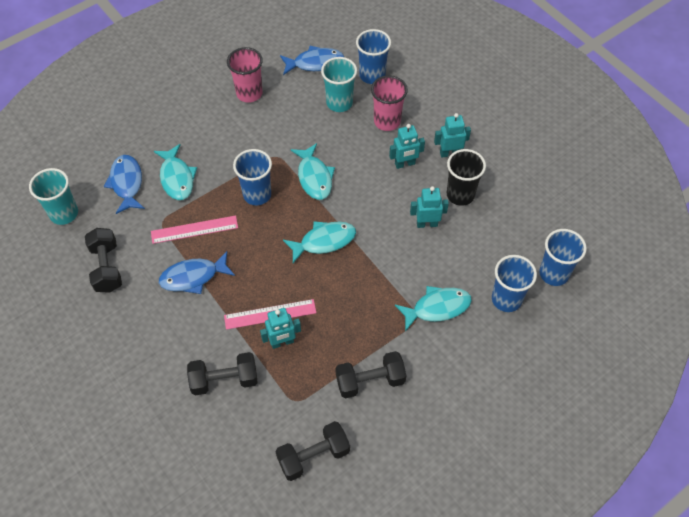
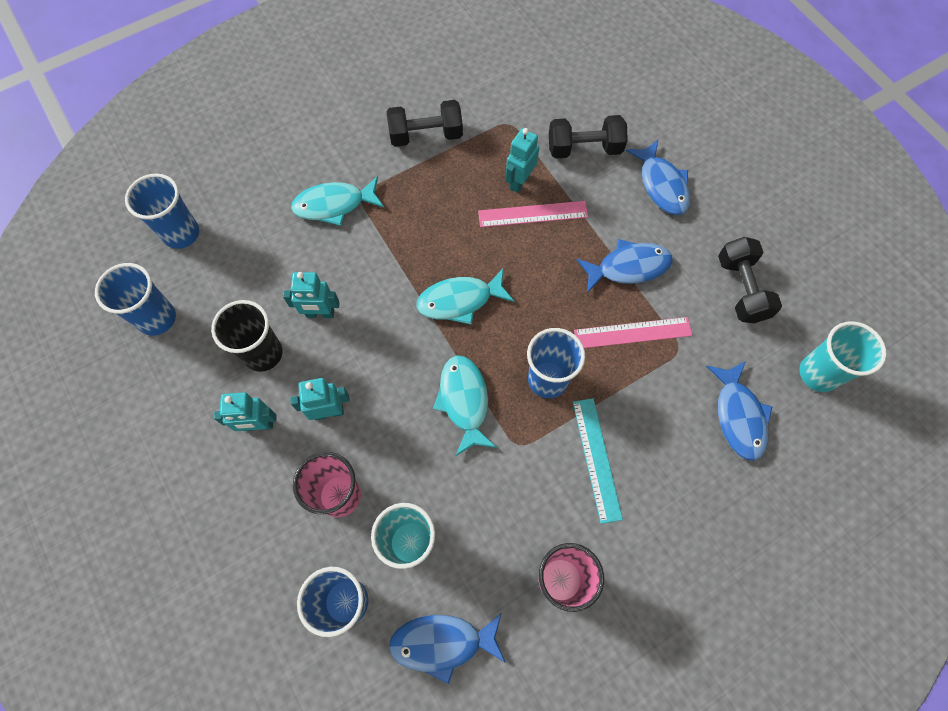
camera: 175 degrees left, 10 degrees up
turquoise fish [154,144,197,200] -> none
turquoise robot [260,308,301,349] -> turquoise robot turned 45 degrees counterclockwise [506,128,539,193]
black dumbbell [276,421,350,481] -> none
blue cup [492,255,537,312] -> blue cup moved to [95,263,176,336]
none -> turquoise ruler [573,398,623,524]
none -> blue fish [626,140,690,215]

